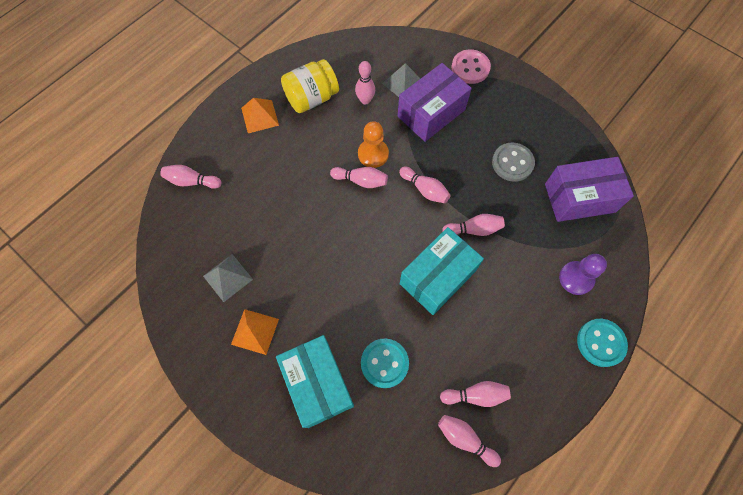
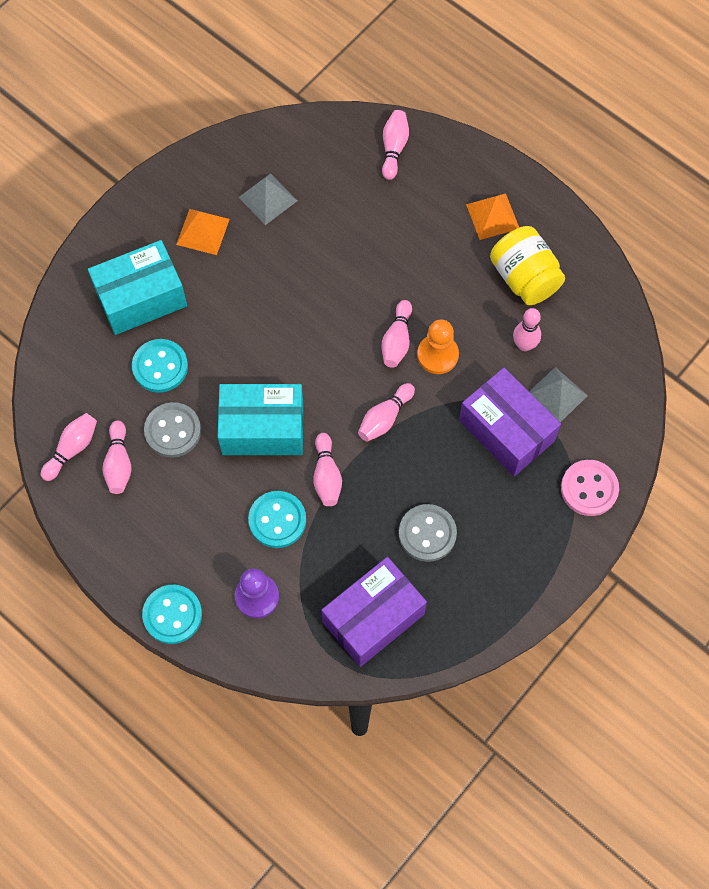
camera: 90 degrees right, 0 degrees up
turquoise box [400,227,484,315] -> turquoise box turned 45 degrees counterclockwise [218,384,303,455]
purple box [545,157,634,222] -> purple box turned 60 degrees clockwise [321,557,427,667]
none -> grey button [144,402,201,458]
none -> turquoise button [248,491,306,548]

